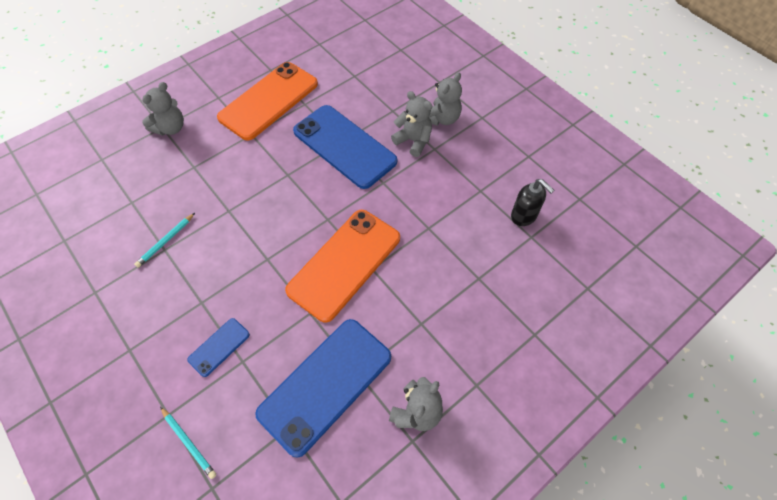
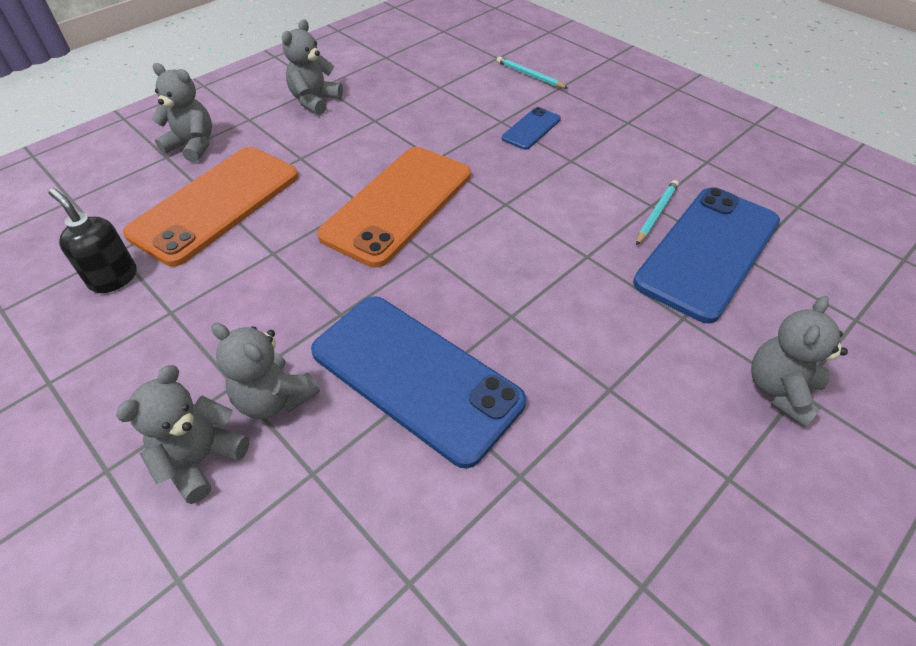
camera: 175 degrees right, 10 degrees down
orange phone [217,62,318,141] -> orange phone moved to [123,147,298,267]
blue phone [255,319,391,458] -> blue phone moved to [633,187,780,323]
none -> grey teddy bear [151,63,212,162]

